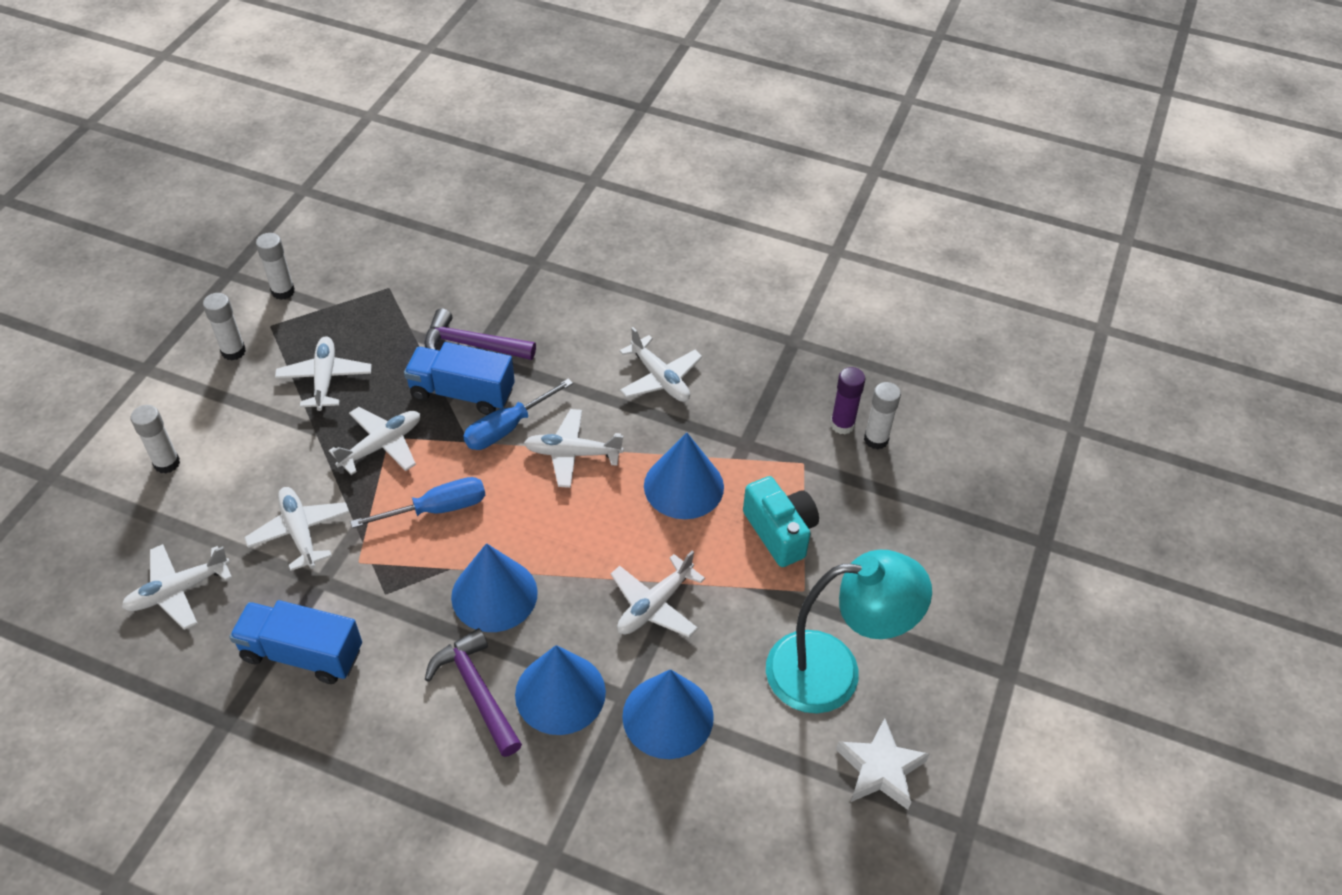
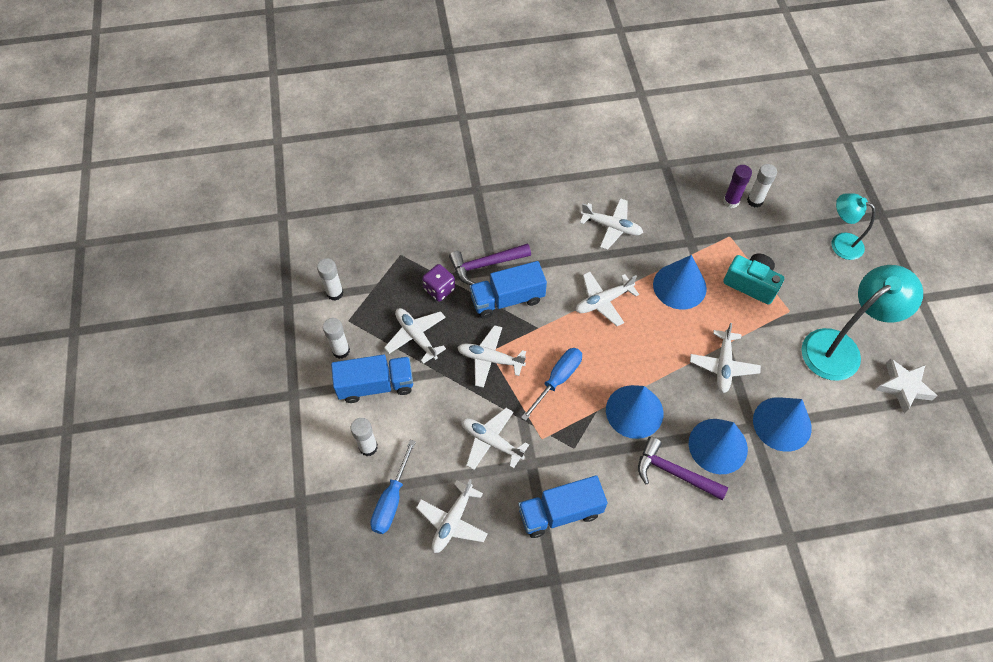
camera: 30 degrees left, 10 degrees up
white plane [329,407,420,475] -> white plane turned 90 degrees counterclockwise [457,325,526,388]
blue screwdriver [463,379,573,450] -> blue screwdriver moved to [370,440,416,534]
none -> blue truck [331,354,413,403]
none -> purple dice [422,264,455,302]
none -> turquoise lamp [832,193,875,260]

